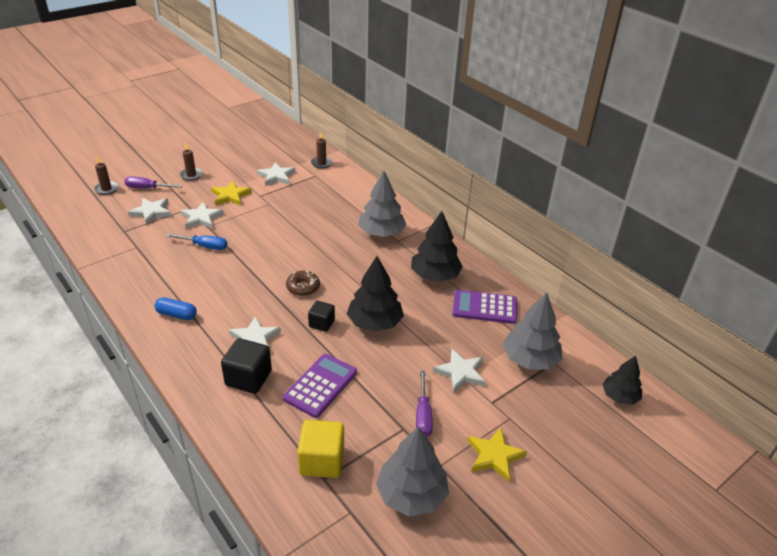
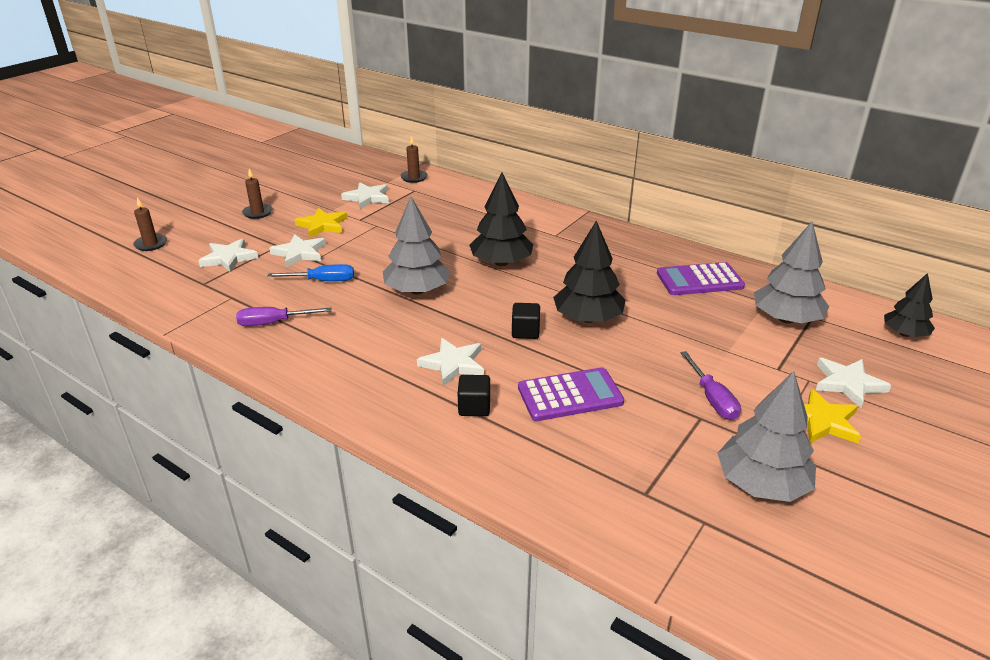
camera: 15 degrees left, 5 degrees down
purple screwdriver [124,176,182,189] -> purple screwdriver moved to [236,307,331,326]
blue capsule [155,297,197,320] -> none
black cube [221,338,272,394] -> black cube [458,375,490,416], size x0.62
purple calculator [283,354,357,418] -> purple calculator turned 60 degrees clockwise [518,367,624,421]
brown donut [286,271,320,296] -> none
yellow cube [297,420,344,478] -> none
grey tree [358,171,407,237] -> grey tree moved to [383,197,451,295]
black tree [411,211,463,282] -> black tree moved to [469,172,533,266]
white star [433,349,486,393] -> white star moved to [816,358,891,408]

